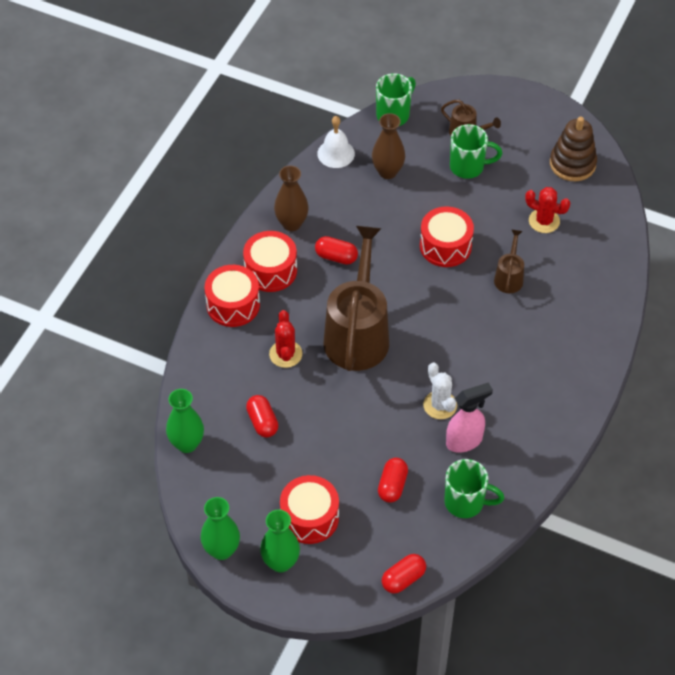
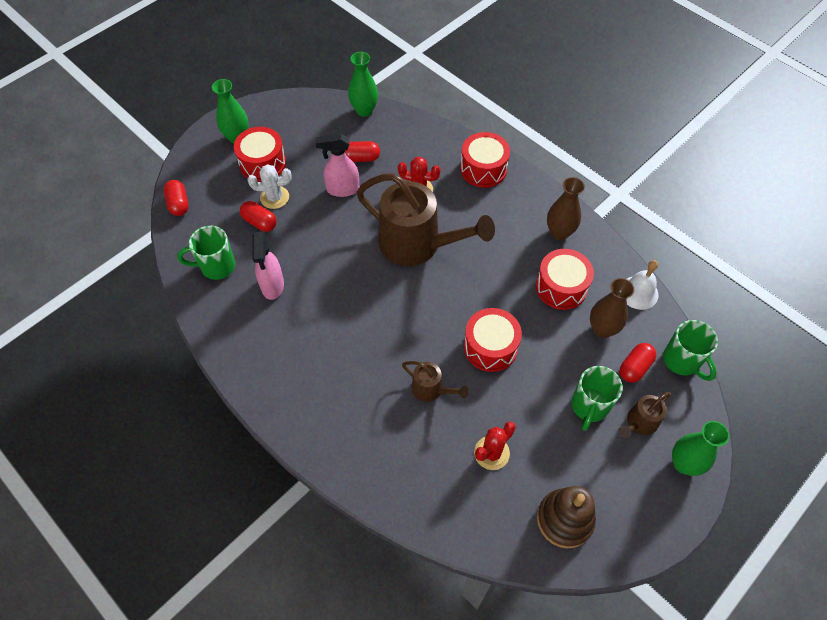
camera: 110 degrees right, 5 degrees up
green vase [200,497,240,560] -> green vase moved to [672,421,729,476]
red drum [243,231,297,292] -> red drum moved to [536,249,594,310]
red capsule [315,236,358,265] -> red capsule moved to [620,343,656,383]
white cactus [423,362,457,419] -> white cactus moved to [248,164,292,209]
green mug [444,459,504,518] -> green mug turned 45 degrees clockwise [177,226,235,280]
none -> pink spray bottle [315,134,359,197]

